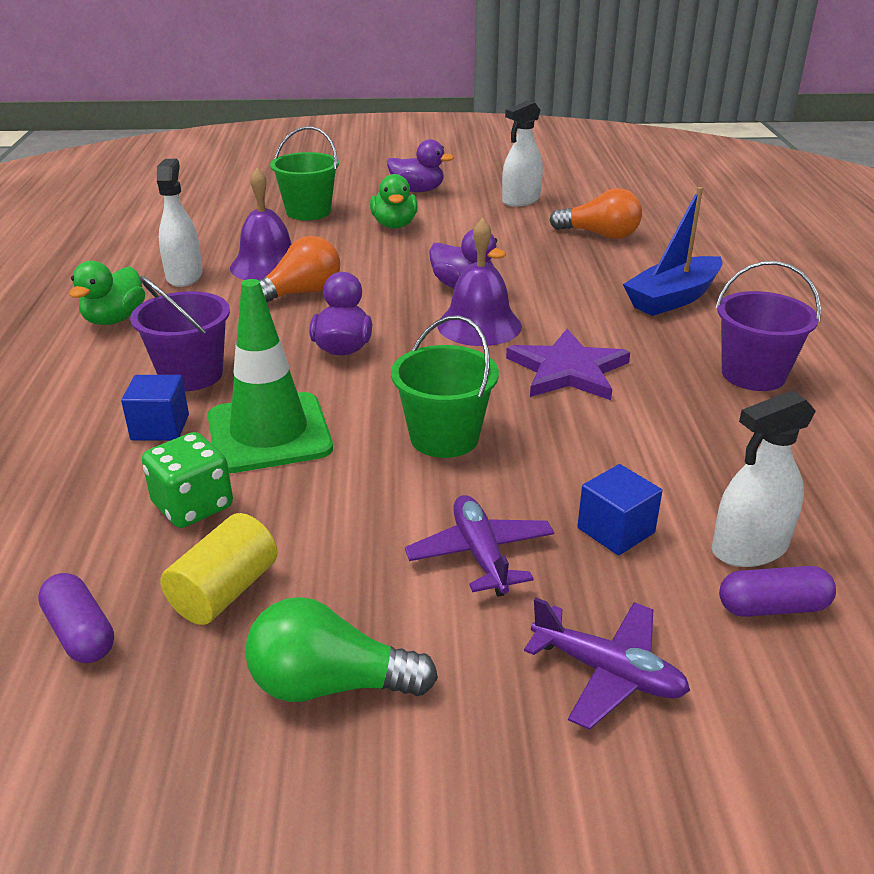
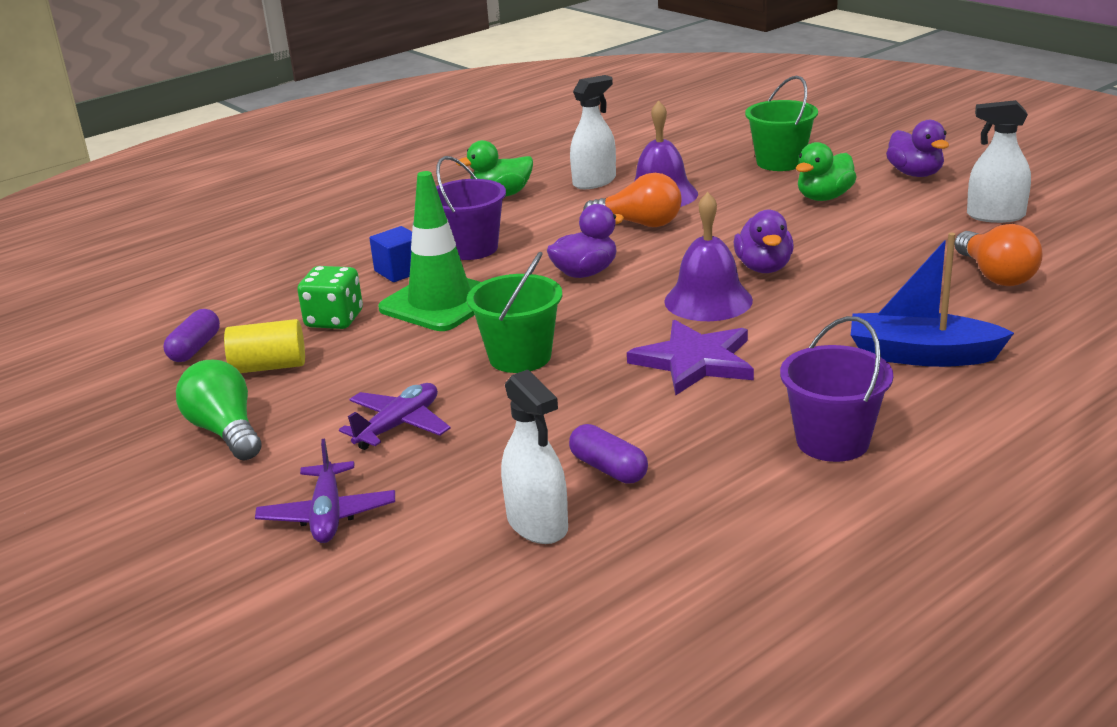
camera: 55 degrees right, 5 degrees down
blue cube [577,464,662,555] -> none
white spray bottle [712,390,816,567] -> white spray bottle turned 150 degrees counterclockwise [501,370,568,544]
purple capsule [719,566,836,617] -> purple capsule moved to [569,424,648,484]

